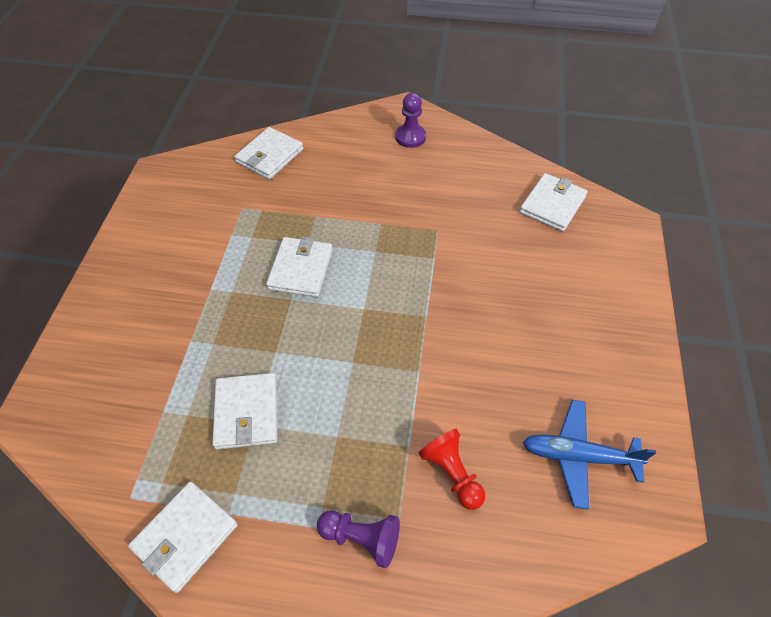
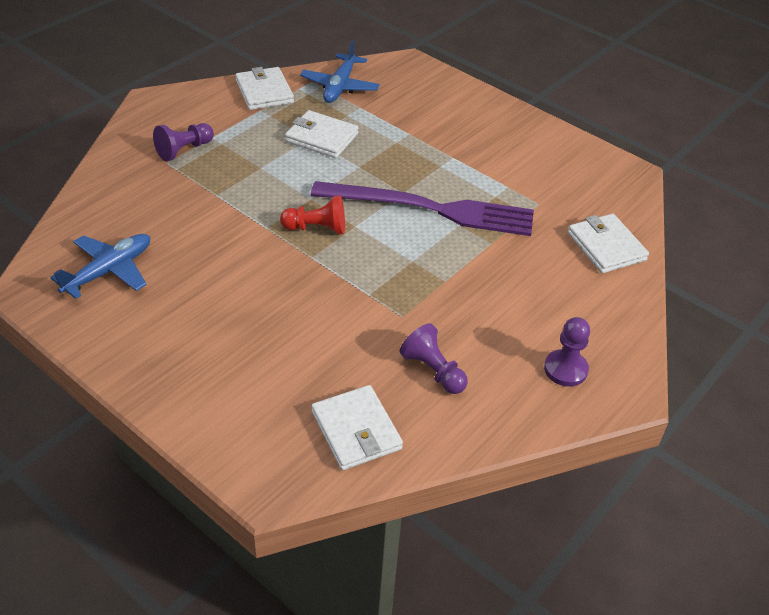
camera: 120 degrees right, 10 degrees down
white wallet [266,237,333,297] -> purple fork [311,181,534,236]
red pawn [418,429,485,510] -> red pawn moved to [280,196,345,235]
none -> blue plane [300,40,380,103]
none -> purple pawn [400,323,468,394]

